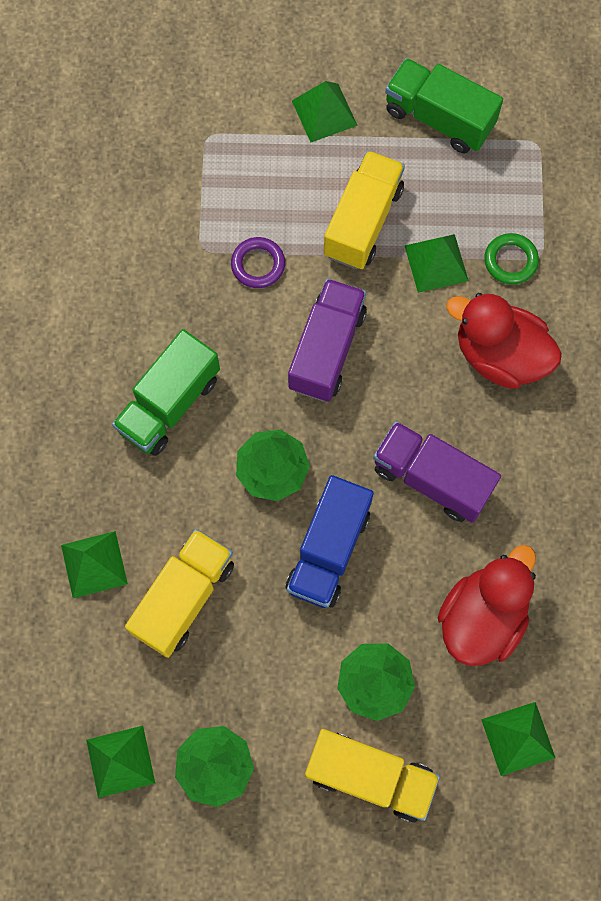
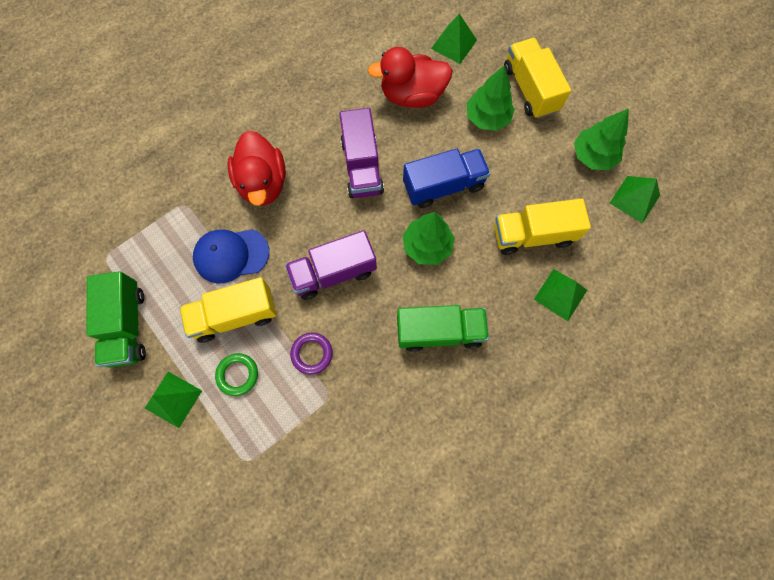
camera: 130 degrees left, 0 degrees up
green pyramid [404,234,469,293] -> blue cap [193,229,269,283]
green ring [484,233,539,285] -> green ring moved to [215,353,258,396]

